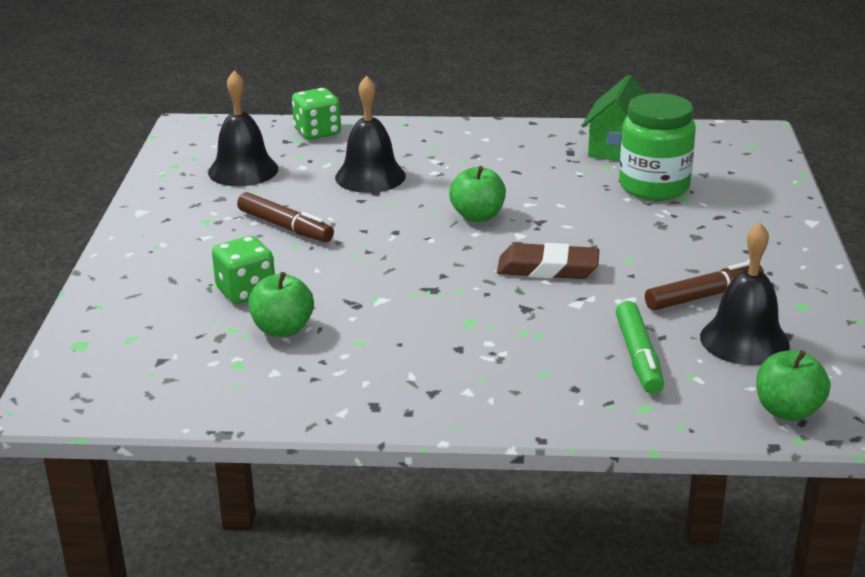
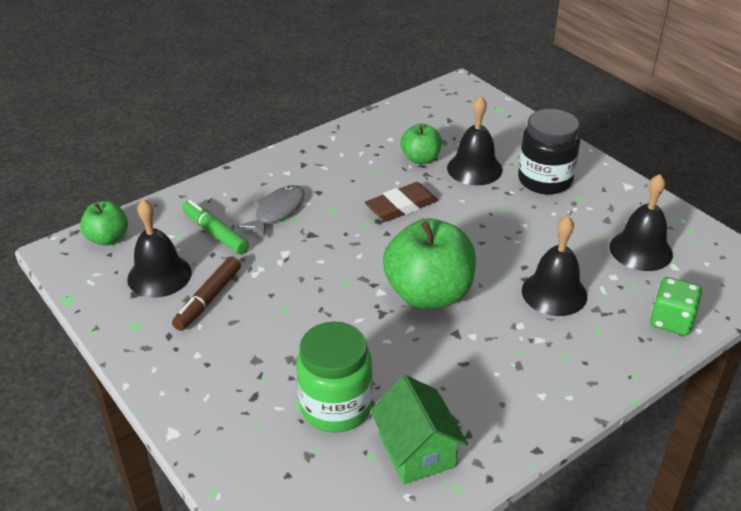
camera: 140 degrees right, 10 degrees up
green dice [212,236,275,304] -> black bell [447,96,502,185]
brown marker [237,192,334,242] -> none
green apple [449,166,506,222] -> green apple [383,218,476,309], size x1.86
brown eraser [497,243,599,279] -> brown eraser moved to [365,182,438,222]
none -> grey fish [237,185,305,238]
none -> black jar [518,109,580,195]

